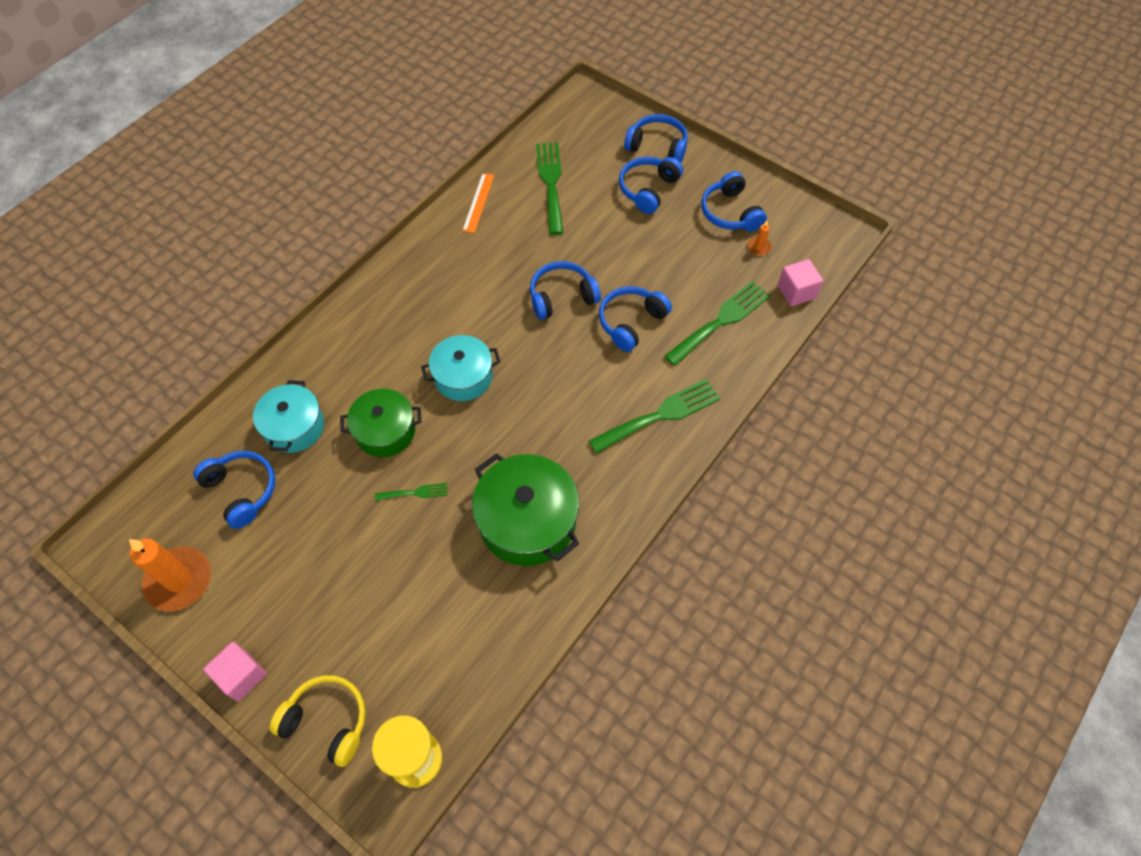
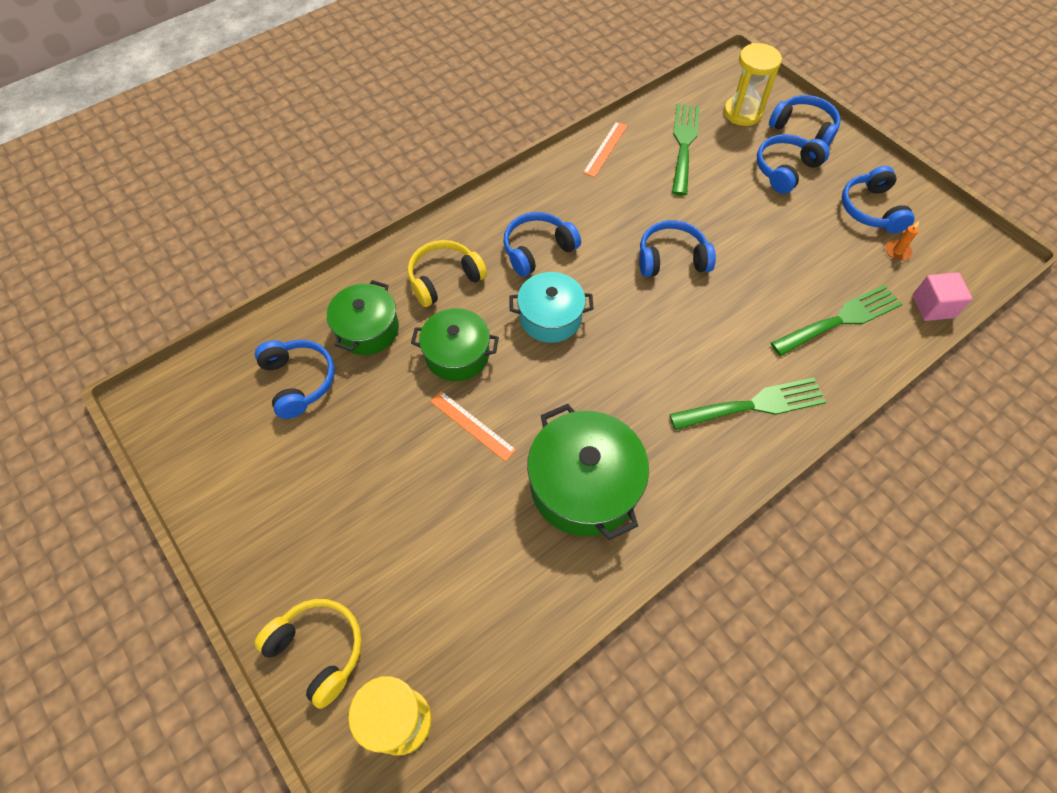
camera: 15 degrees right, 0 degrees up
orange candle [129,539,211,611] -> none
pink cube [203,642,267,701] -> none
turquoise pot [253,380,324,453] -> green pot [327,280,399,355]
green fork [375,483,448,501] -> orange ruler [430,391,516,462]
blue headphones [599,286,672,352] -> blue headphones moved to [503,212,581,277]
none -> yellow headphones [407,240,487,307]
none -> yellow hourglass [724,43,782,126]

